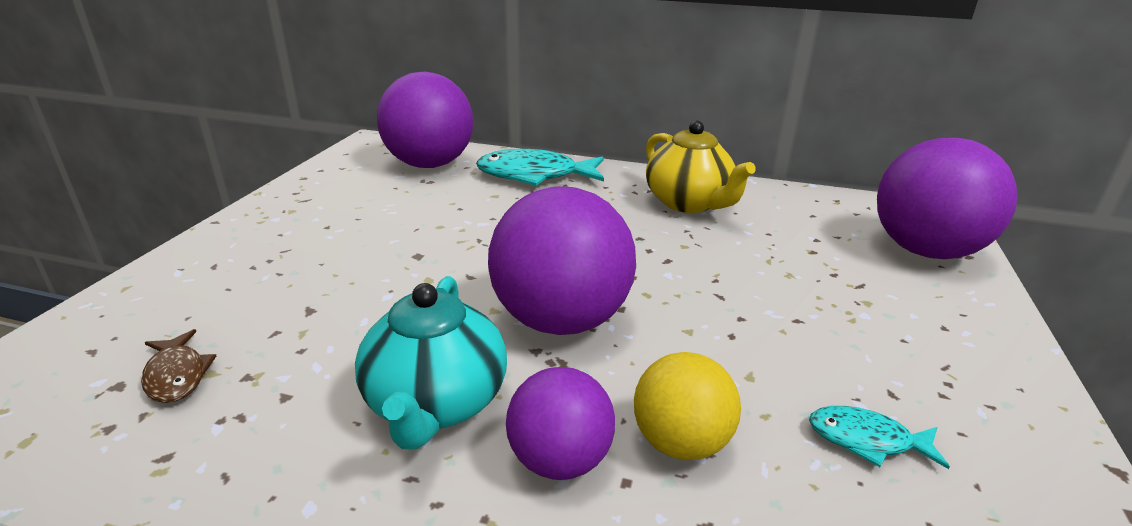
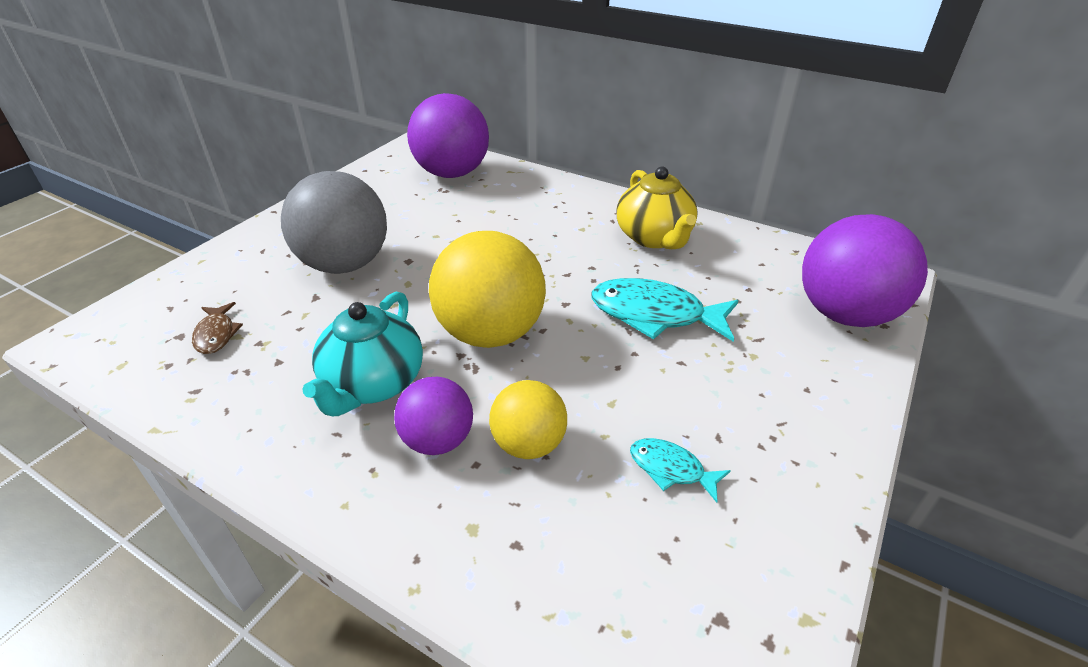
camera: 15 degrees right, 10 degrees up
turquoise fish [476,149,604,186] -> turquoise fish moved to [591,278,739,342]
purple ball [488,186,636,335] -> yellow ball [429,231,546,348]
none -> grey ball [281,171,387,274]

